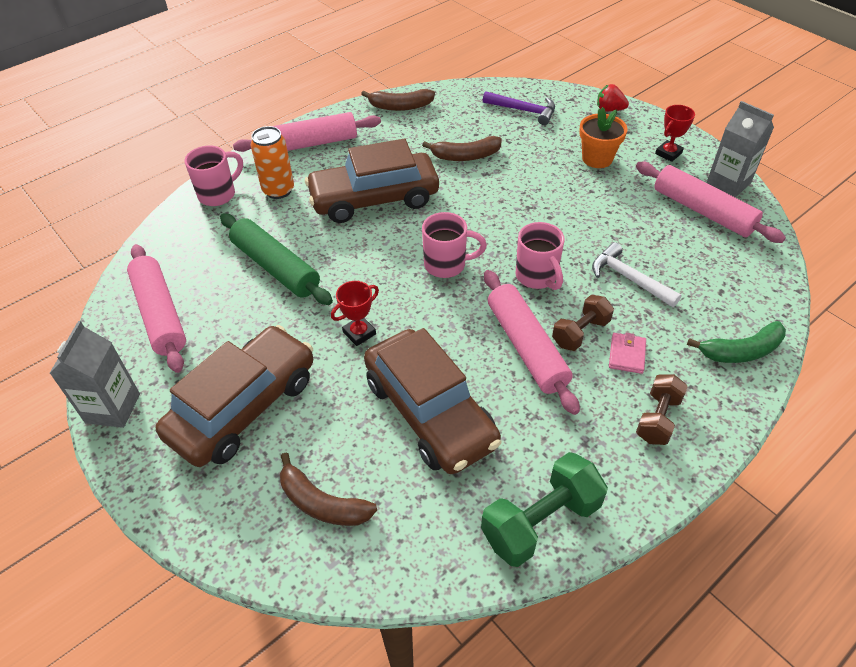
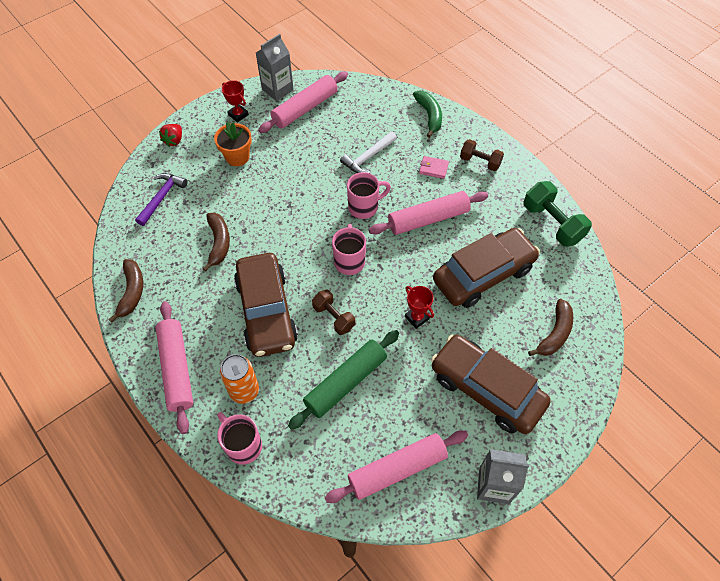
camera: 90 degrees left, 10 degrees up
brown dumbbell [552,295,614,351] -> brown dumbbell moved to [312,290,355,335]

